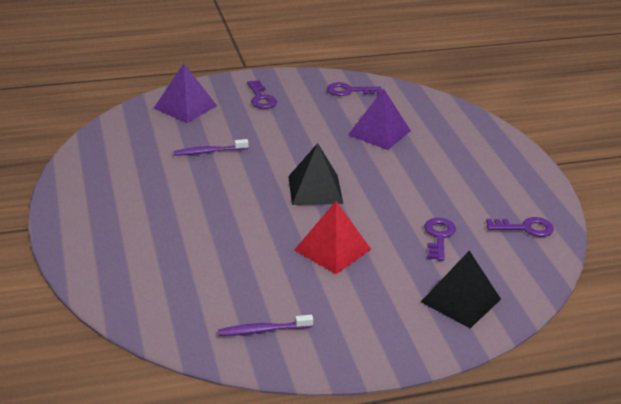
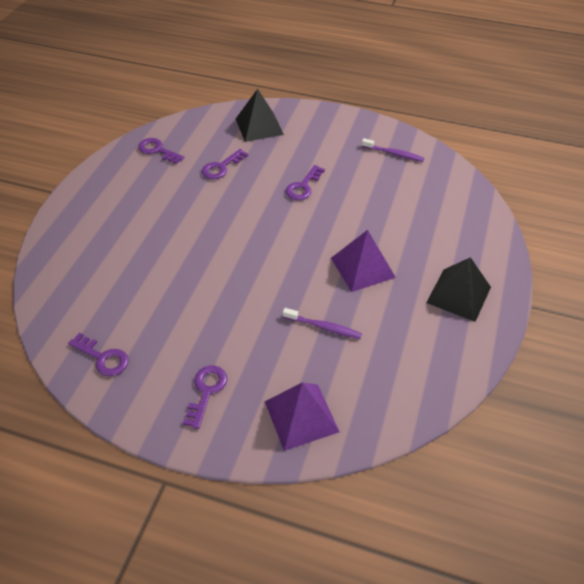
camera: 145 degrees left, 15 degrees up
black pyramid [288,143,343,205] -> black pyramid moved to [426,257,491,322]
red pyramid [294,201,371,274] -> purple key [285,165,325,200]
purple pyramid [348,89,411,150] -> purple pyramid moved to [331,230,396,292]

